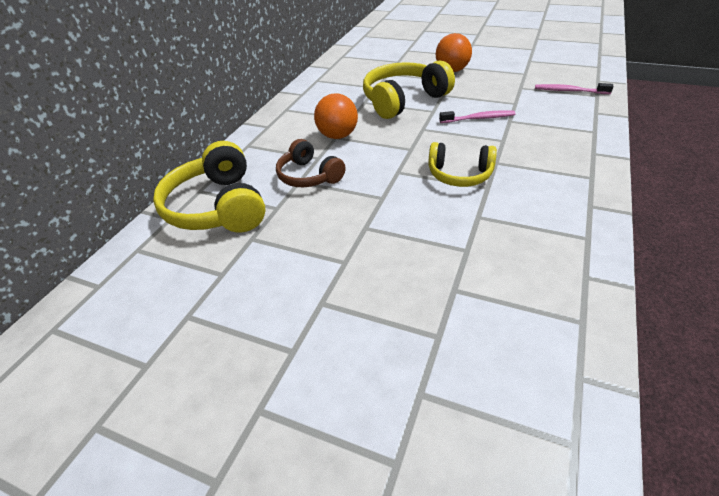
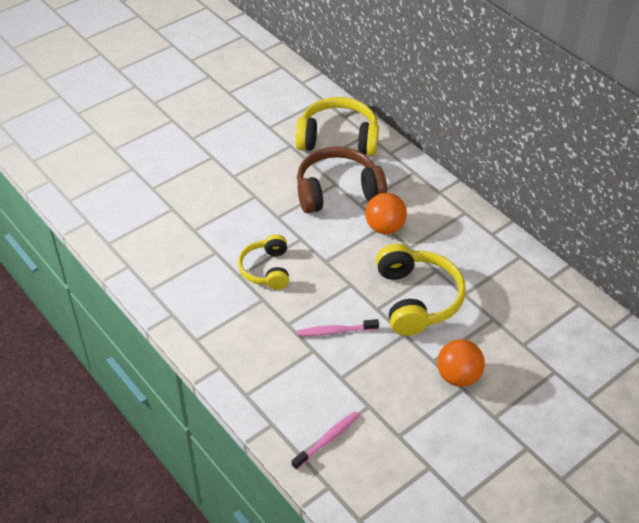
camera: 115 degrees right, 5 degrees up
brown headphones [276,139,345,187] -> brown headphones [297,146,387,213], size x1.61
yellow headphones [428,142,497,187] -> yellow headphones turned 45 degrees counterclockwise [238,234,289,290]
pink toothbrush [439,110,516,123] -> pink toothbrush turned 60 degrees clockwise [297,319,379,336]

